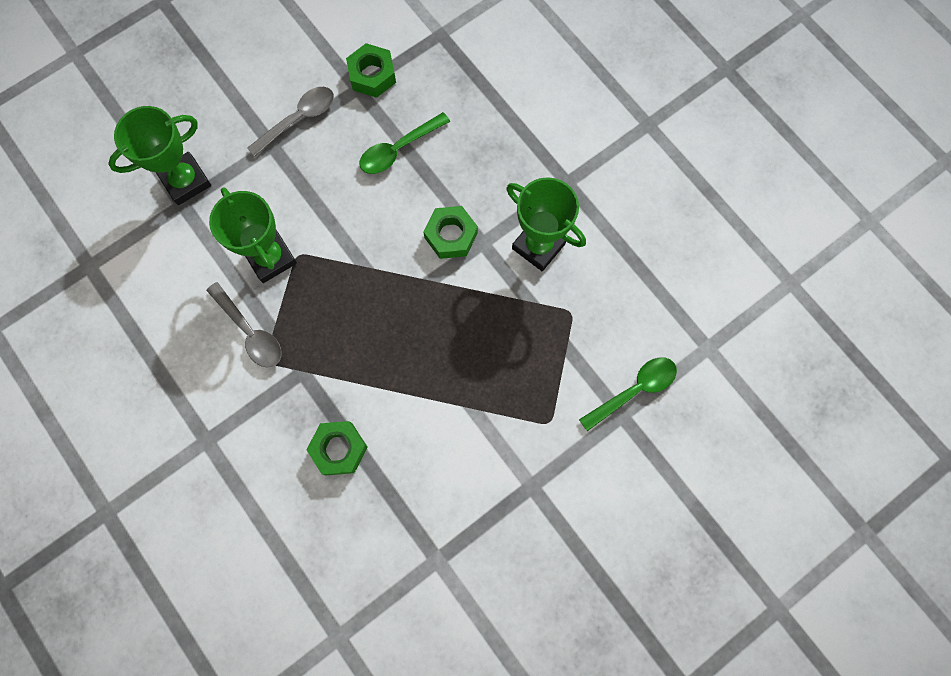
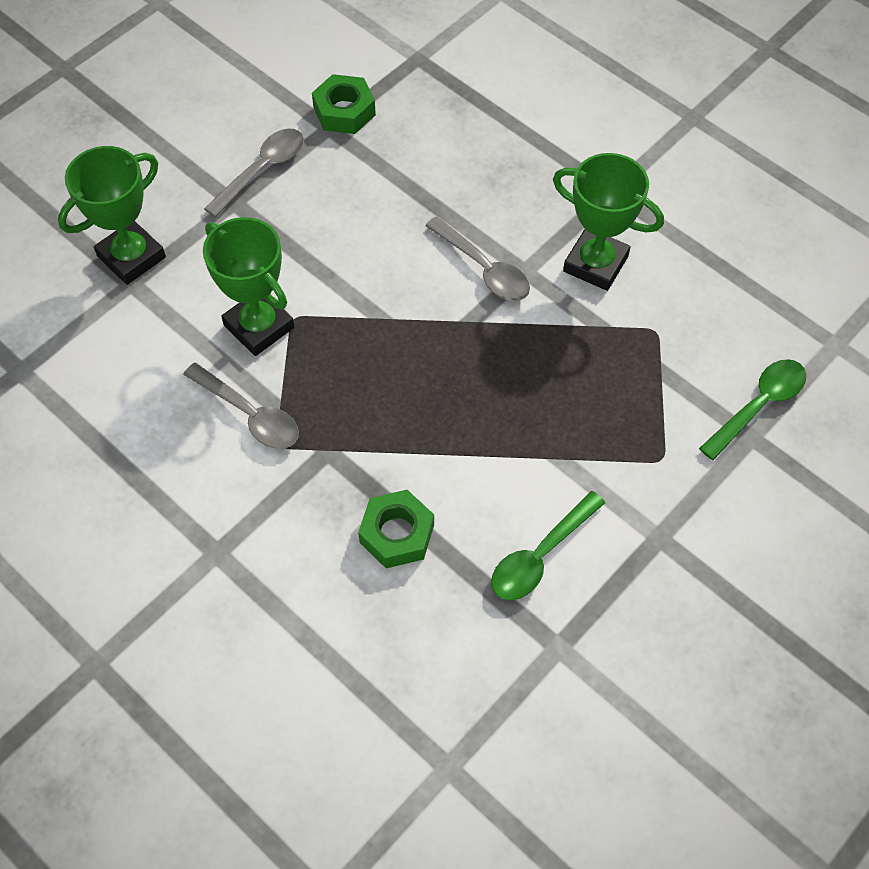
camera: 10 degrees left, 15 degrees down
green spoon [360,112,450,174] -> green spoon moved to [491,491,605,600]
green nut [423,206,478,259] -> grey spoon [426,217,530,301]

